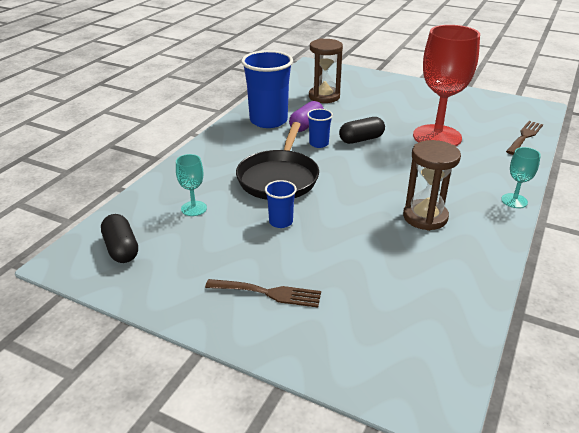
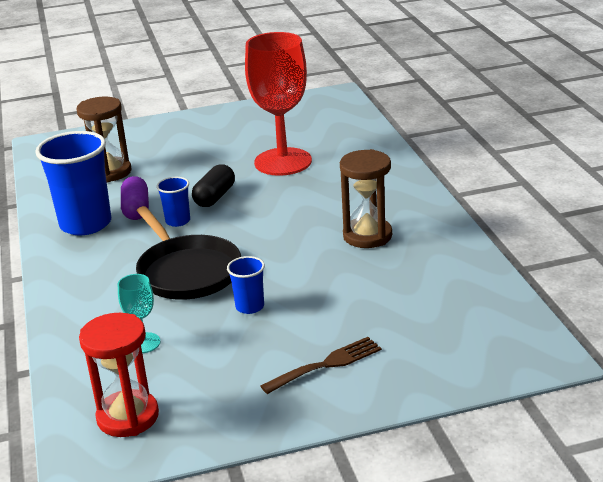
camera: 40 degrees left, 5 degrees down
black capsule [101,214,138,263] -> red hourglass [79,313,159,437]
turquoise goblet [501,147,541,208] -> none
brown fork [506,121,543,155] -> none

